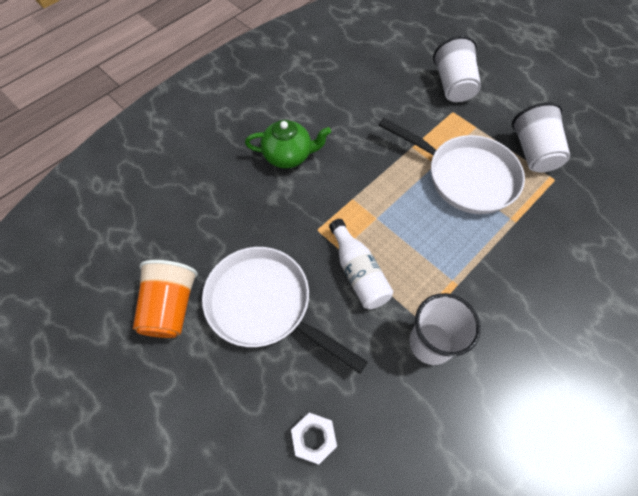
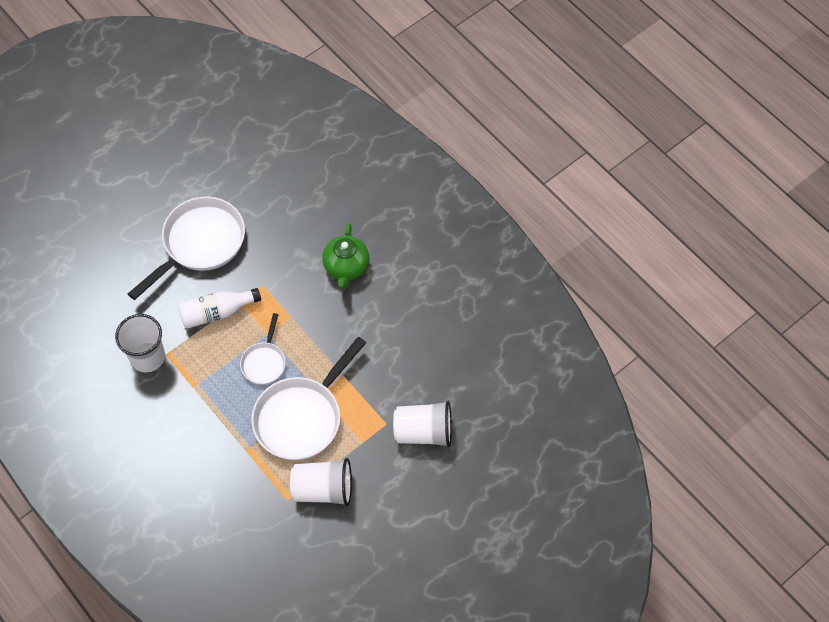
camera: 95 degrees right, 0 degrees up
orange cup [133,260,198,338] -> none
white nut [291,413,337,465] -> none
none -> white pan [240,313,286,385]

